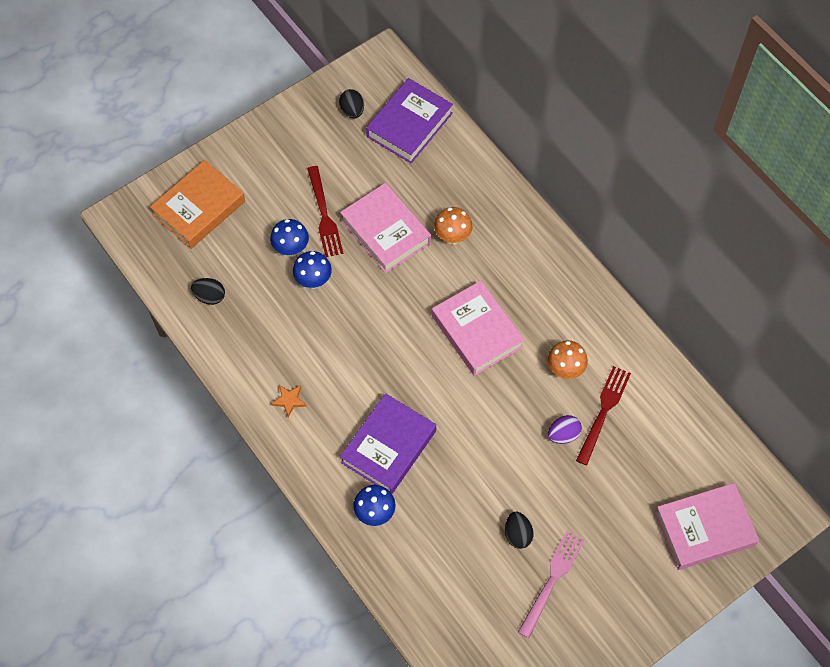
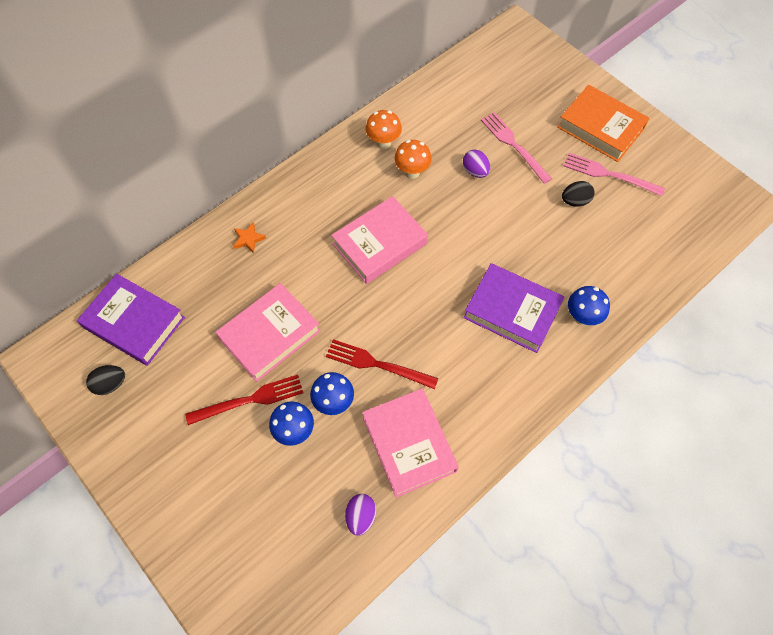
camera: 95 degrees left, 0 degrees up
orange book [150,160,245,249] -> orange book moved to [557,85,650,162]
black egg [191,278,225,305] -> purple egg [345,494,376,536]
orange star [271,385,307,418] -> orange star moved to [233,222,266,253]
orange mushroom [434,207,473,245] -> orange mushroom moved to [365,110,402,149]
red fork [576,366,631,465] -> red fork moved to [326,339,438,389]
pink book [655,483,759,570] -> pink book moved to [362,388,459,498]
none -> pink fork [481,112,552,184]

